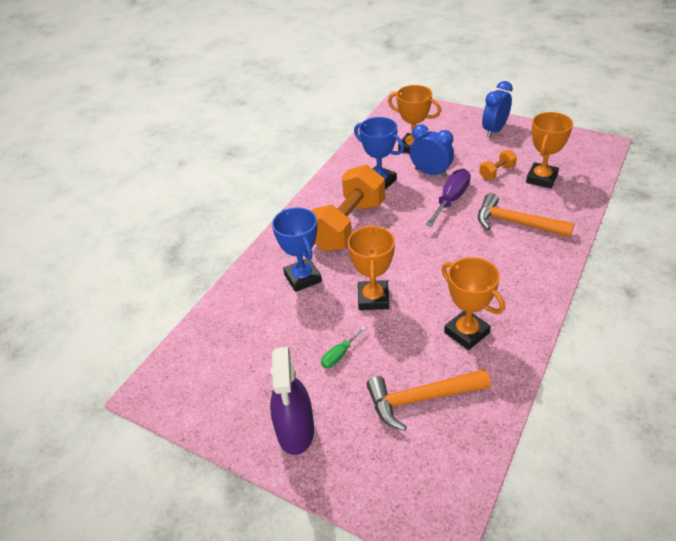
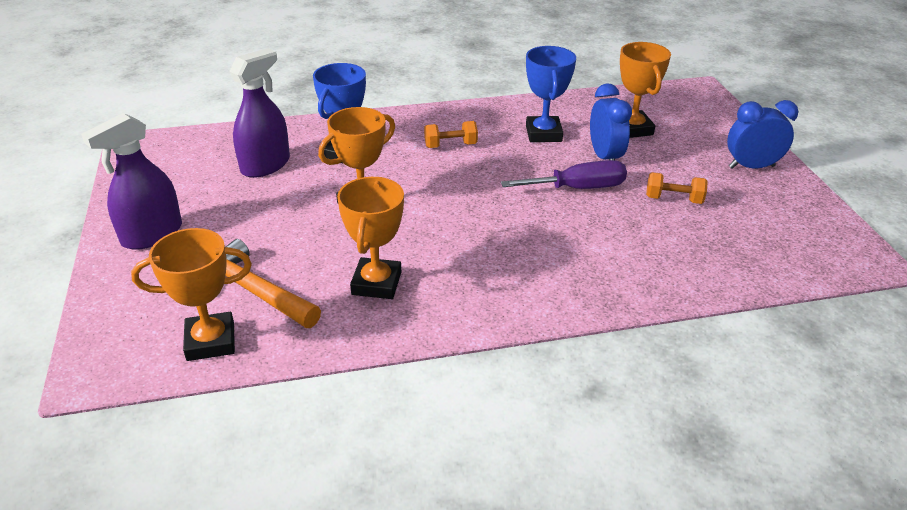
camera: 45 degrees right, 5 degrees down
orange dumbbell [311,165,385,252] -> orange dumbbell [424,121,478,148], size x0.44
green screwdriver [321,327,366,368] -> none
orange hammer [478,193,574,237] -> none
orange trophy [526,112,573,188] -> orange trophy moved to [131,228,252,361]
none -> purple spray bottle [229,48,290,178]

